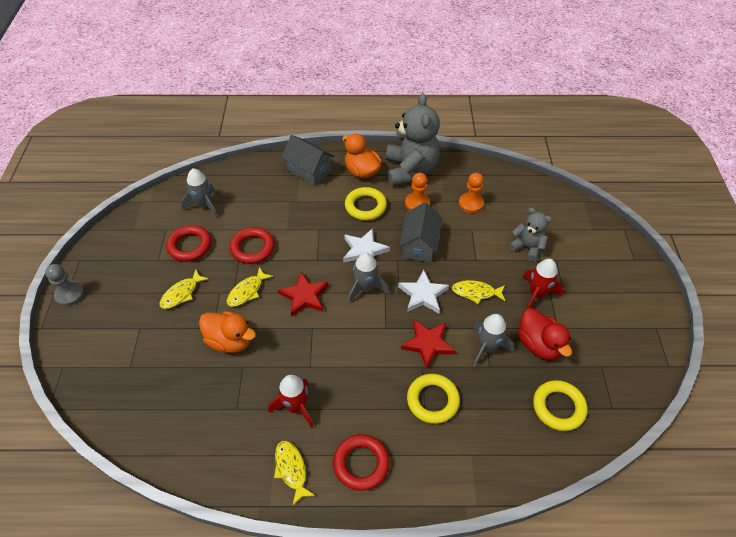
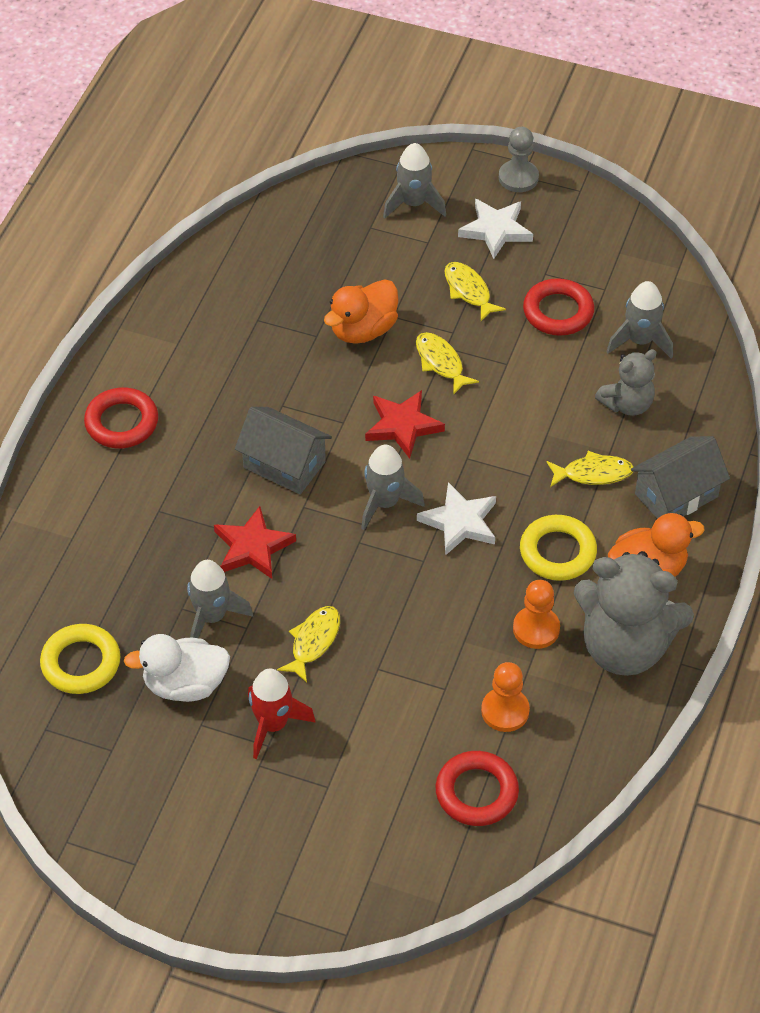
camera: 110 degrees right, 0 degrees up
red ring [230,227,275,264] -> red ring moved to [435,751,519,826]
red rocket [268,375,313,428] -> none
yellow fish [274,440,315,506] -> yellow fish moved to [547,451,634,487]
white star [398,270,449,313] -> white star moved to [458,199,533,259]
grey house [399,202,442,262] -> grey house moved to [235,407,332,494]
yellow ring [407,374,460,424] -> none
grey teddy bear [508,207,552,262] -> grey teddy bear moved to [595,349,657,416]
red duck [518,308,572,360] -> white duck [124,634,230,702]
none -> grey rocket [383,143,446,218]

